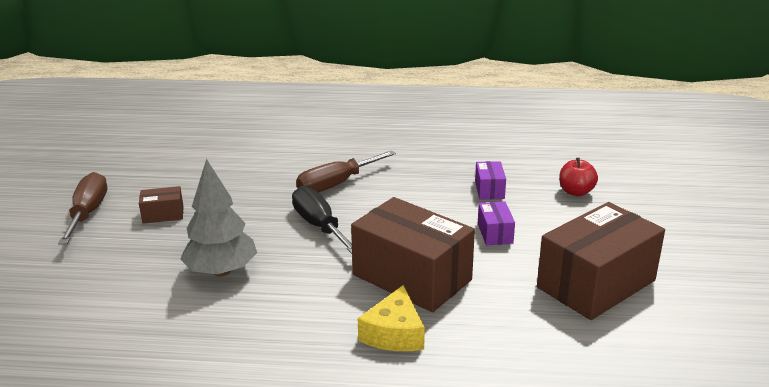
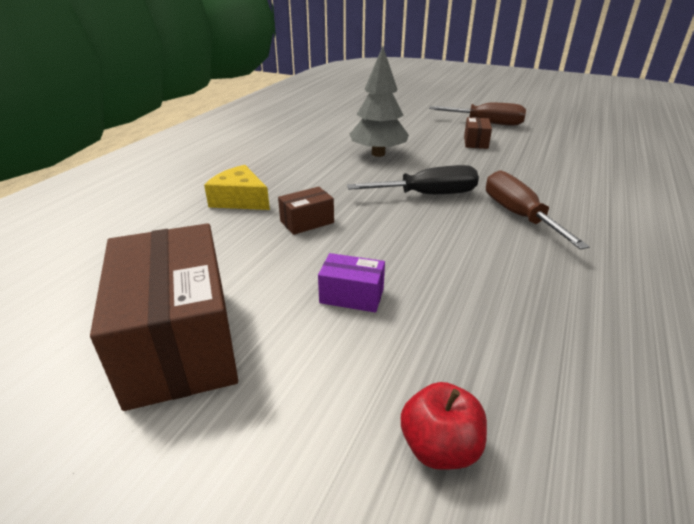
camera: 110 degrees right, 5 degrees up
brown box [351,197,475,312] -> brown box [278,187,334,235], size x0.44
purple box [475,161,506,199] -> none

